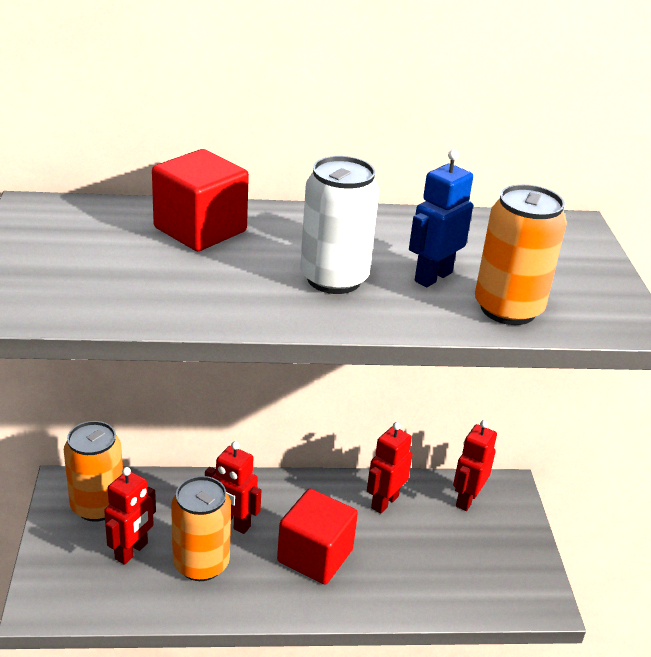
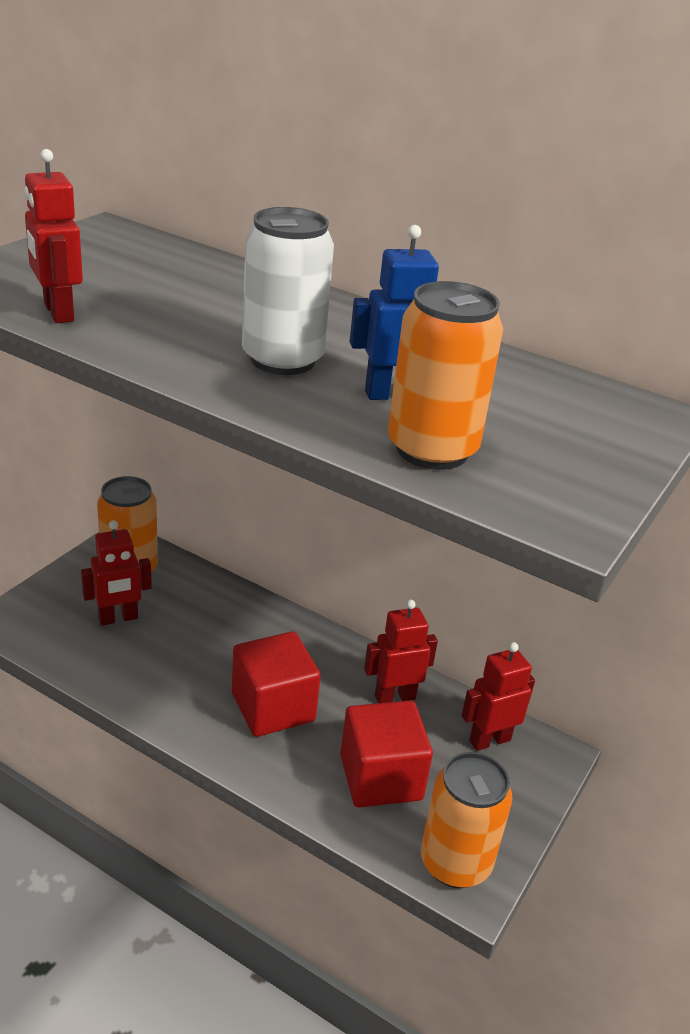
camera: 35 degrees right, 0 degrees up
red cube [152,149,249,251] -> red cube moved to [340,701,433,808]
orange can [171,476,231,581] -> orange can moved to [421,752,513,888]
red robot [205,441,261,534] -> red robot moved to [24,149,83,323]

